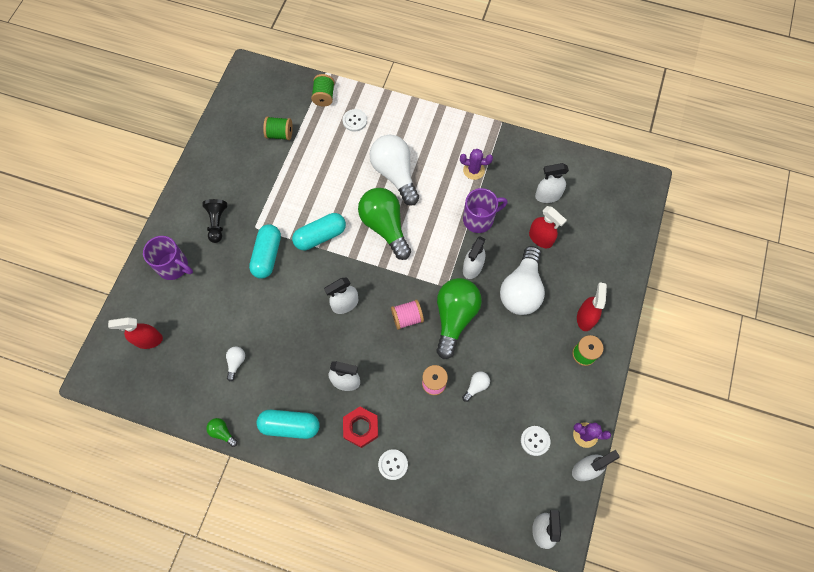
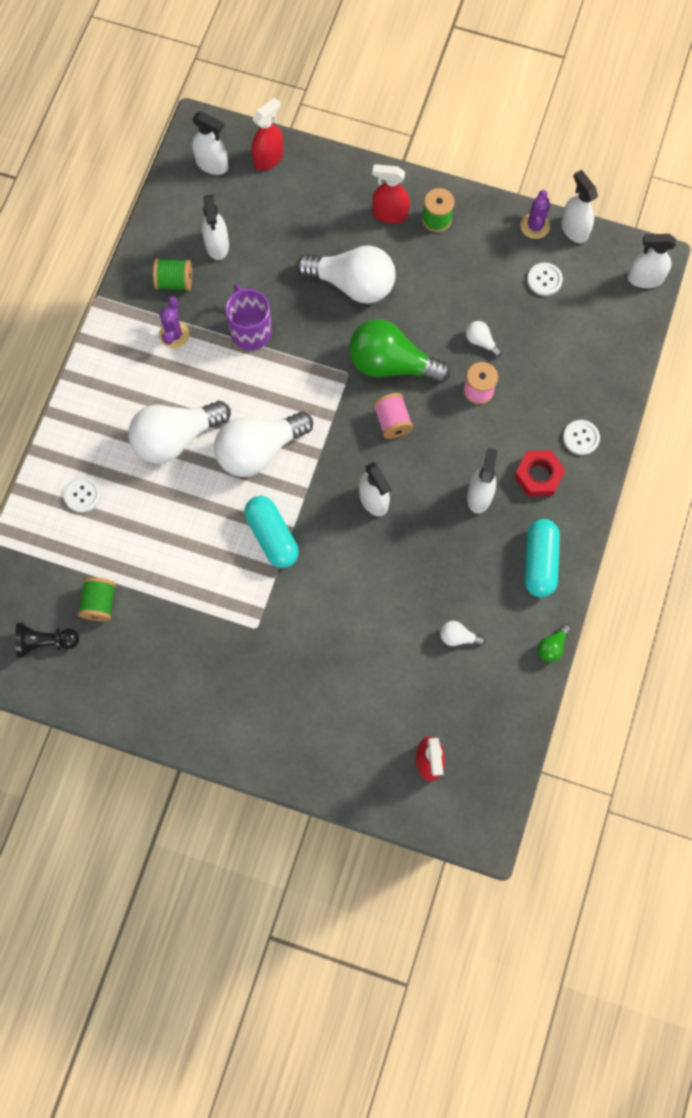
camera: 90 degrees left, 5 degrees up
purple mug [143,236,193,280] -> none
black pawn [203,199,227,243] -> black pawn moved to [15,623,79,658]
turquoise capsule [249,224,281,279] -> none
green spool [311,74,335,106] -> green spool moved to [153,258,192,291]
green light bulb [358,188,411,260] -> white light bulb [214,412,313,477]
white spray bottle [463,236,486,279] -> white spray bottle moved to [192,111,228,175]
red spray bottle [529,206,567,248] -> red spray bottle moved to [251,97,283,171]

